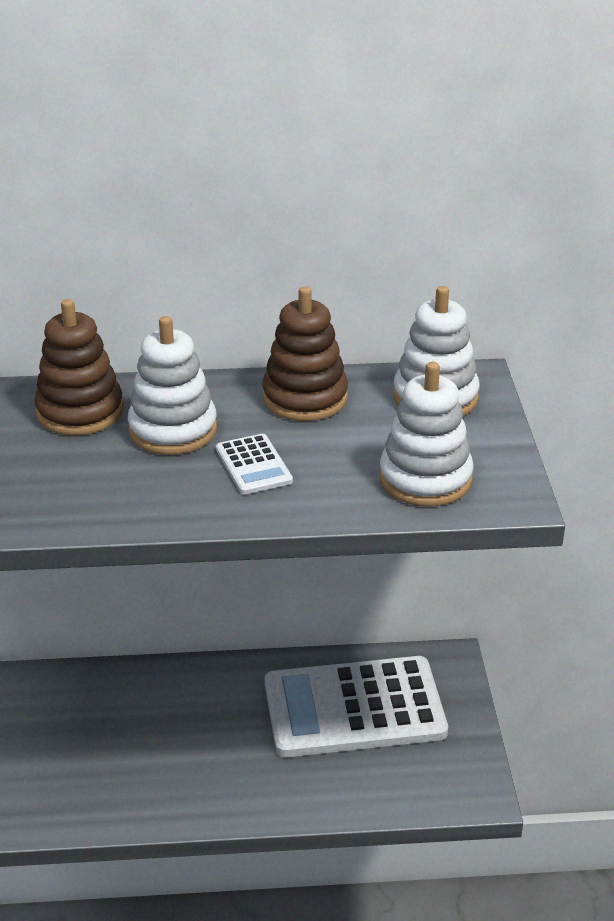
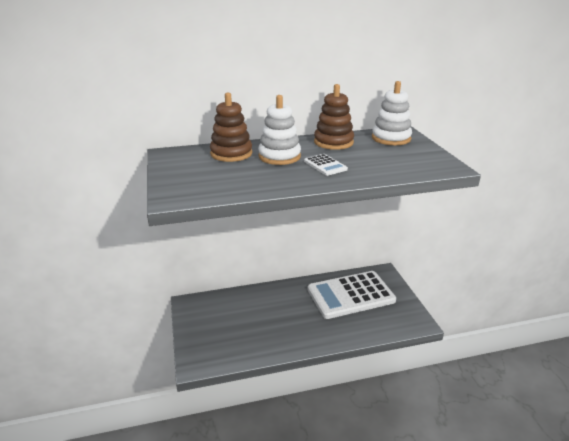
camera: 10 degrees left, 5 degrees down
white stacking toy [379,362,474,507] -> none

